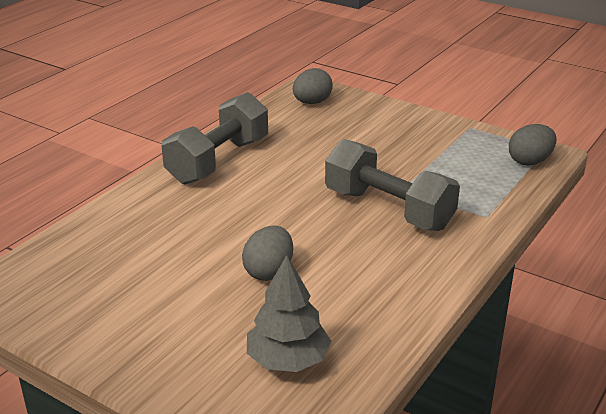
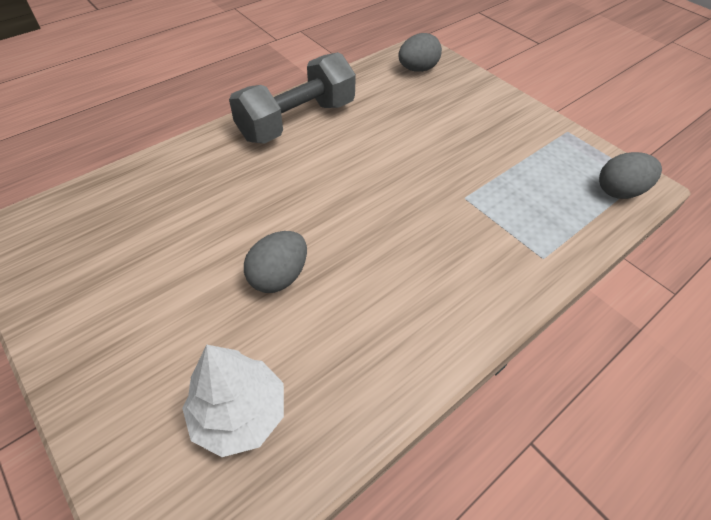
camera: 15 degrees right, 20 degrees up
grey tree [247,255,331,372] -> white tree [182,345,284,457]
grey dumbbell [325,139,460,231] -> none

